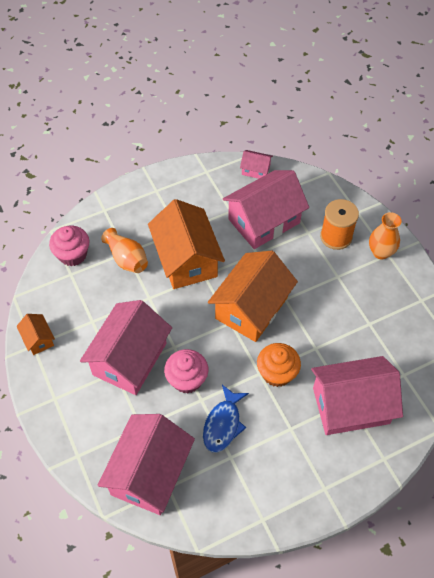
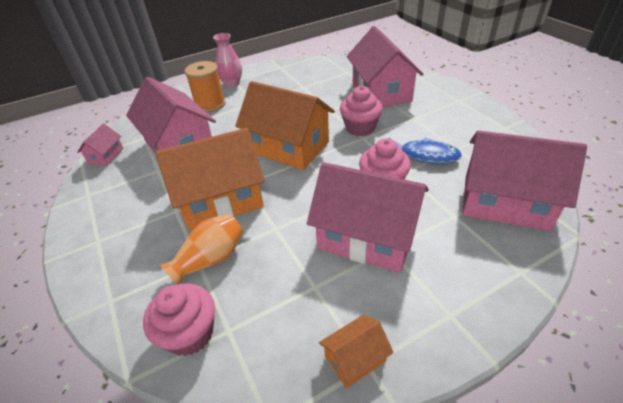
camera: 90 degrees left, 15 degrees down
orange cupcake [257,343,301,387] -> pink cupcake [340,86,383,136]
orange vase [369,212,402,259] -> pink vase [213,33,242,88]

